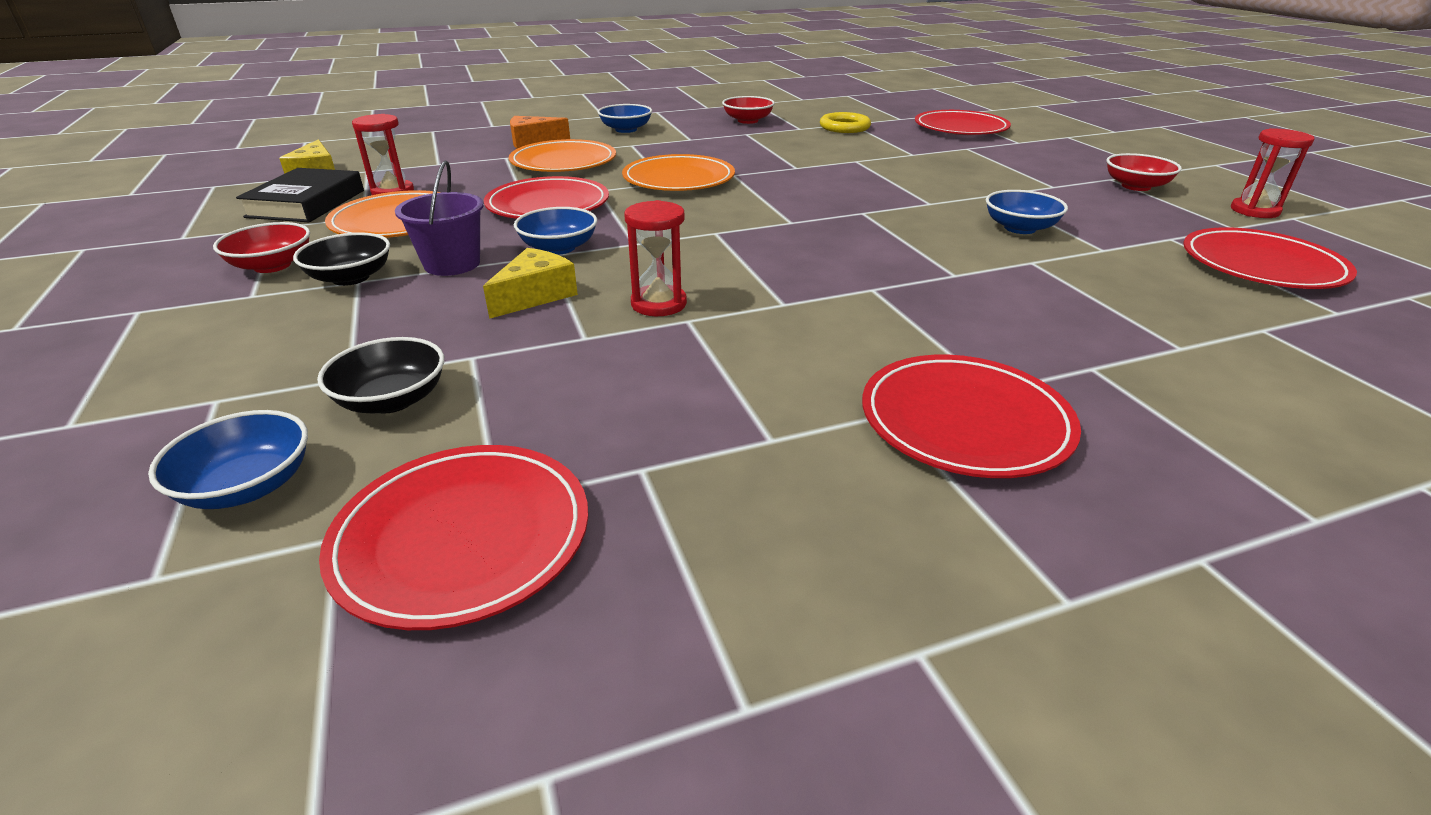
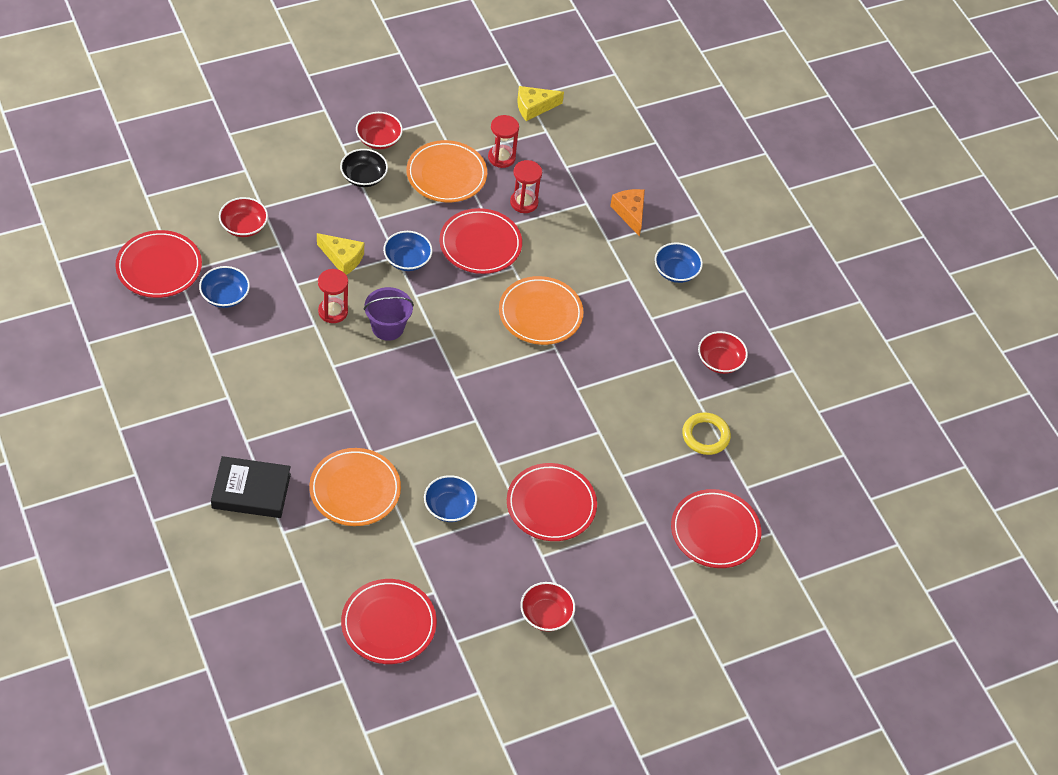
camera: 80 degrees right, 20 degrees up
blue bowl [148,410,308,509] -> blue bowl moved to [199,266,250,308]
black book [236,168,364,222] -> black book moved to [211,456,291,518]
black bowl [317,337,444,414] -> red bowl [219,197,268,237]
purple bucket [395,161,484,276] -> purple bucket moved to [364,287,414,341]
orange plate [509,139,616,172] -> orange plate moved to [309,448,401,526]
red plate [862,355,1081,478] -> red plate moved to [507,463,597,541]
red hourglass [1231,128,1315,218] -> red hourglass moved to [510,160,542,213]

